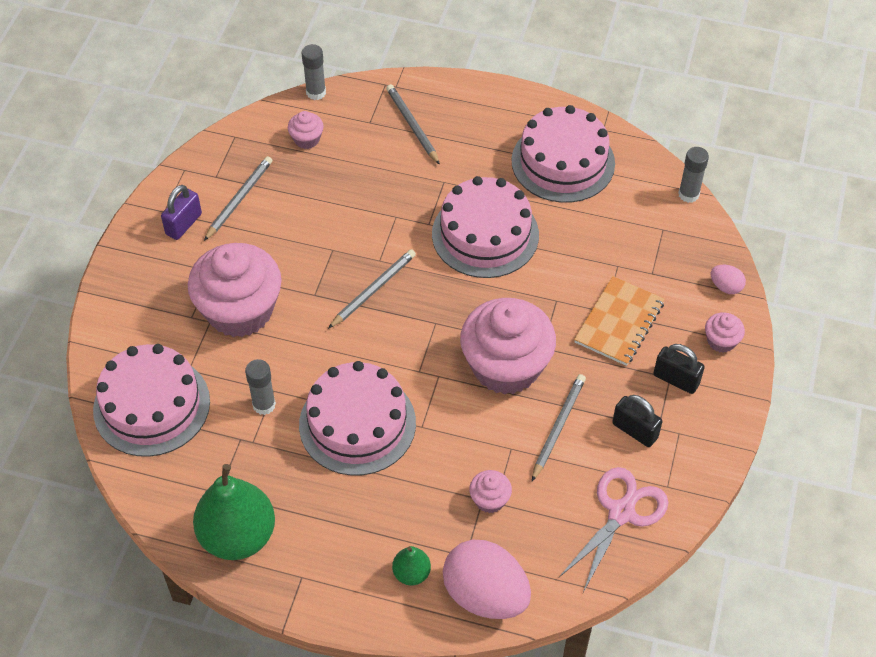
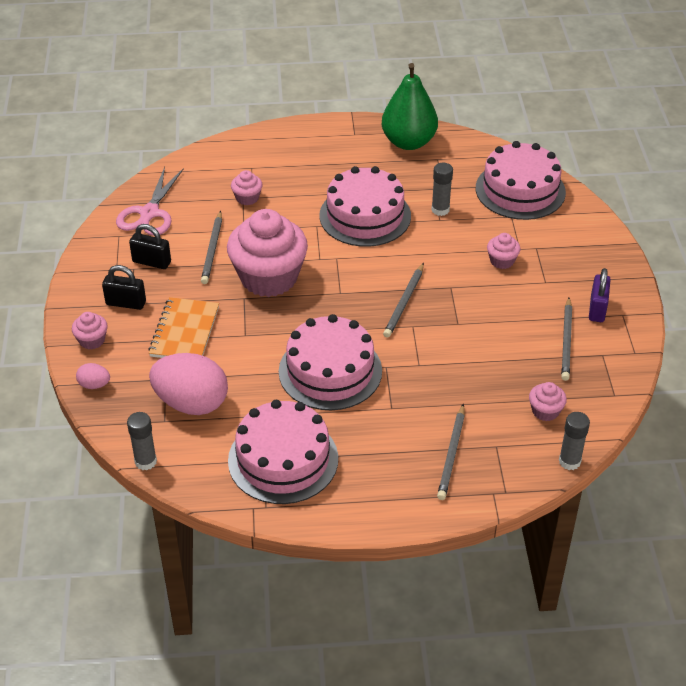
camera: 160 degrees right, 10 degrees down
pink cupcake [188,243,282,337] -> pink cupcake [487,233,521,269], size x0.42
grey pencil [386,84,440,165] -> grey pencil turned 60 degrees clockwise [437,404,465,500]
green pear [392,546,431,586] -> none
pink egg [443,540,531,619] -> pink egg moved to [149,353,228,415]

